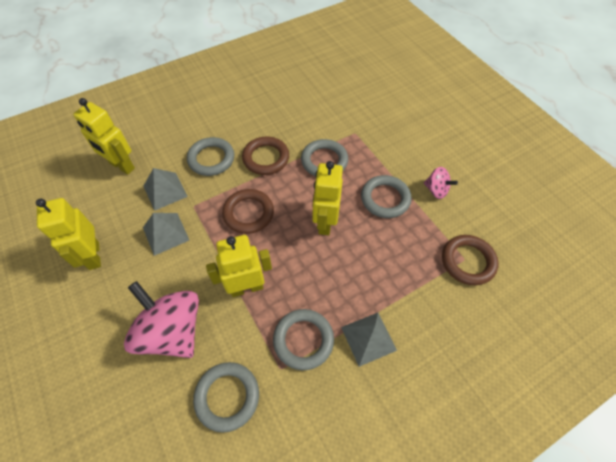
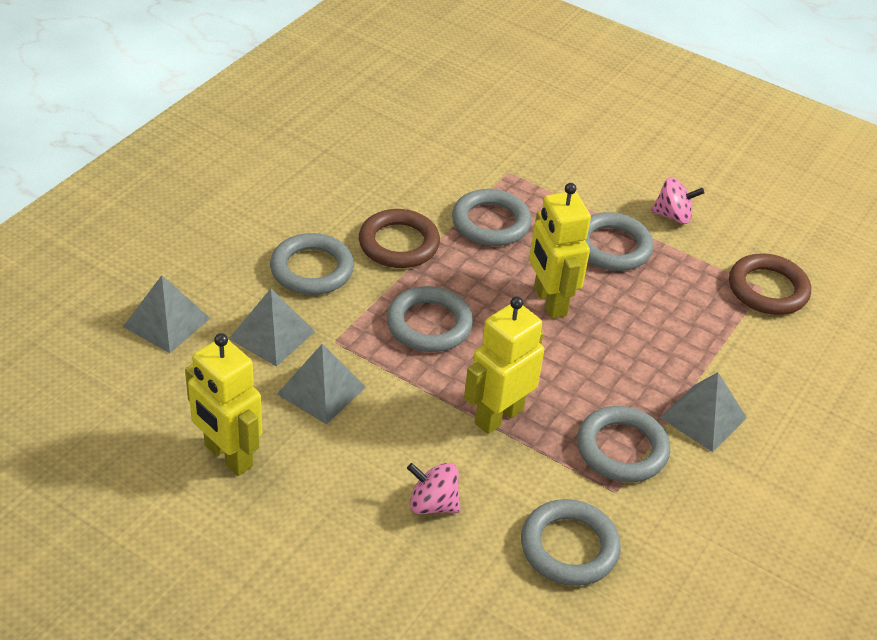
camera: 30 degrees left, 15 degrees down
yellow robot [73,98,135,175] -> grey pyramid [123,275,210,353]
pink spinning top [124,281,199,358] -> pink spinning top [407,463,461,514], size x0.49
brown ring [222,189,274,234] -> grey ring [387,286,473,352]

